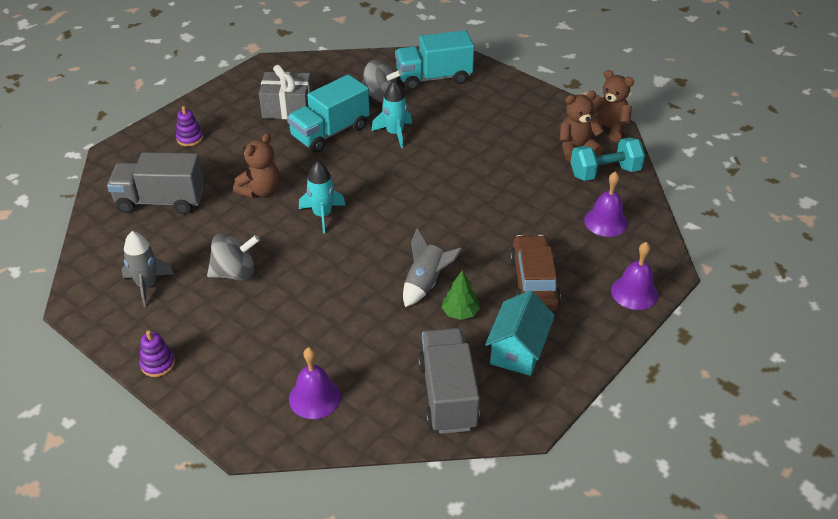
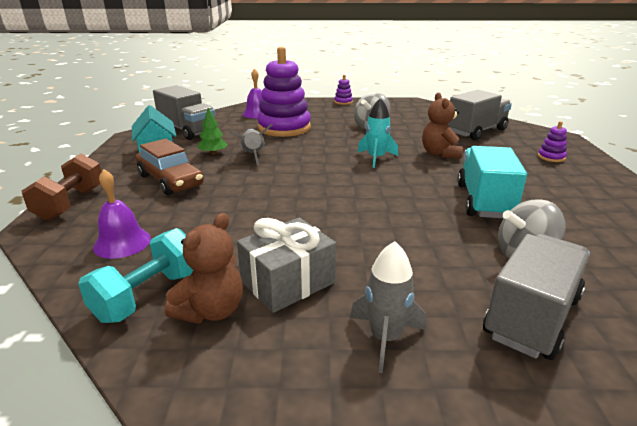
camera: 140 degrees right, 15 degrees down
grey rocket [121,231,174,307] -> grey rocket moved to [350,241,426,373]
grey gift [259,65,312,119] -> grey gift moved to [237,217,336,313]
turquoise rocket [371,81,412,148] -> none
turquoise truck [395,30,474,90] -> grey truck [483,234,590,360]
brown teddy bear [590,70,634,142] -> none
purple bell [611,242,658,310] -> brown dumbbell [22,153,101,221]
none -> purple stacking toy [257,47,311,137]

